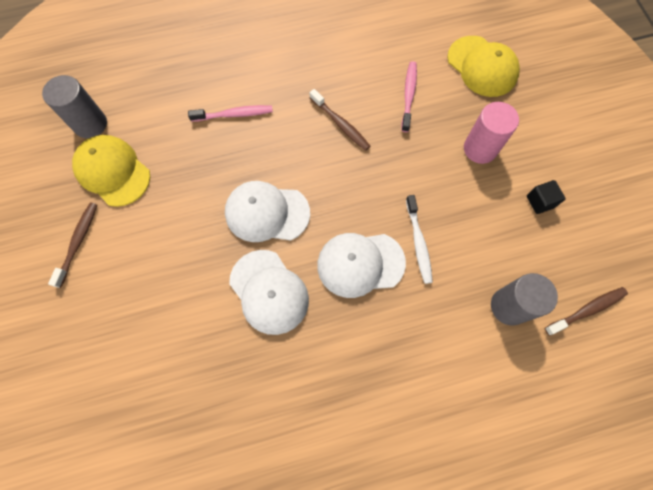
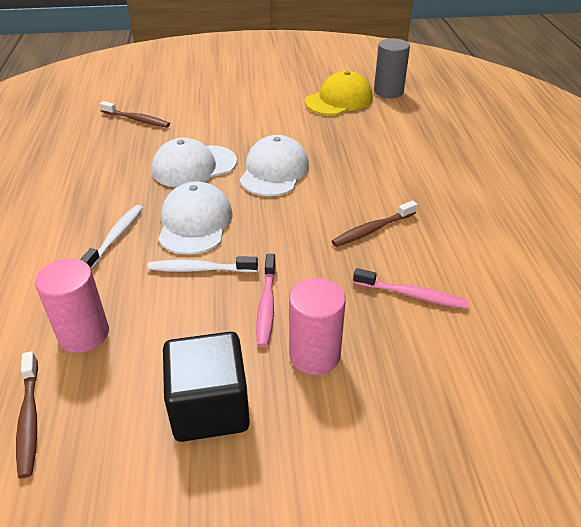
camera: 100 degrees right, 30 degrees down
brown toothbrush [48,202,97,288] -> brown toothbrush moved to [100,101,170,128]
pink toothbrush [188,105,273,122] -> pink toothbrush moved to [256,254,276,347]
yellow cap [447,36,520,97] -> none
grey cylinder [491,273,558,326] -> pink cylinder [35,258,109,353]
black cube [527,180,565,214] -> black cube [163,332,250,442], size x2.05
none -> white toothbrush [80,205,143,270]

